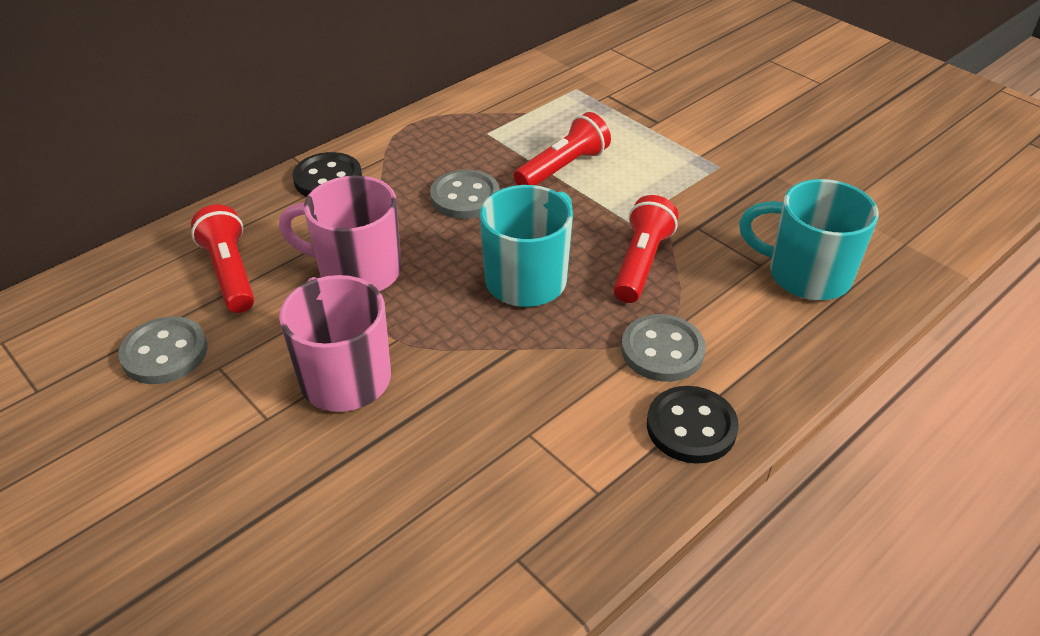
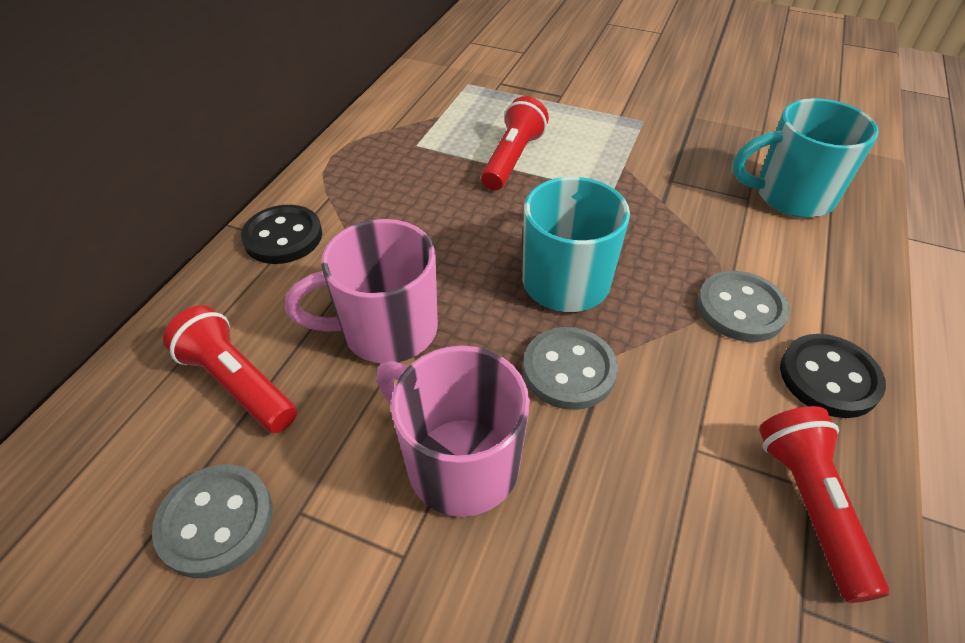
camera: 25 degrees left, 5 degrees up
grey button [430,170,500,219] -> grey button moved to [523,327,618,410]
red flashlight [614,195,678,303] -> red flashlight moved to [759,406,889,603]

